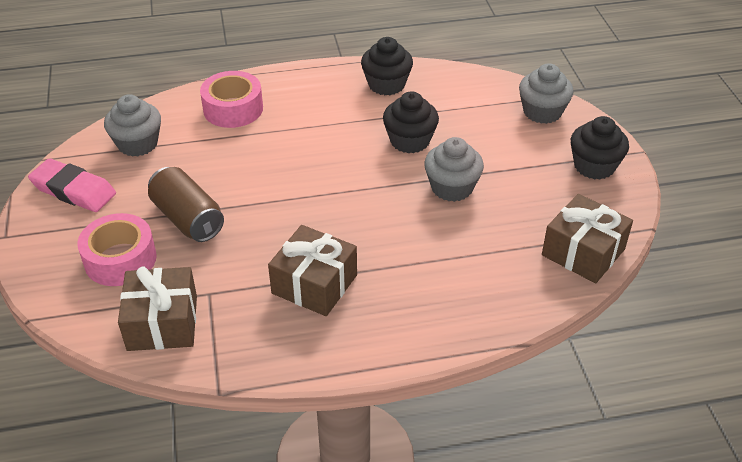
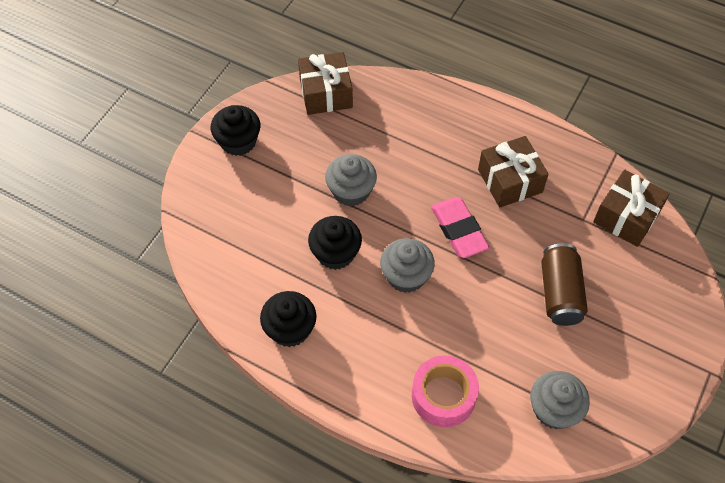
camera: 140 degrees left, 15 degrees up
pink eraser [28,158,116,212] -> pink eraser moved to [431,197,490,258]
pink tape [77,213,157,286] -> none
grey cupcake [519,63,574,124] -> grey cupcake moved to [380,238,435,293]

